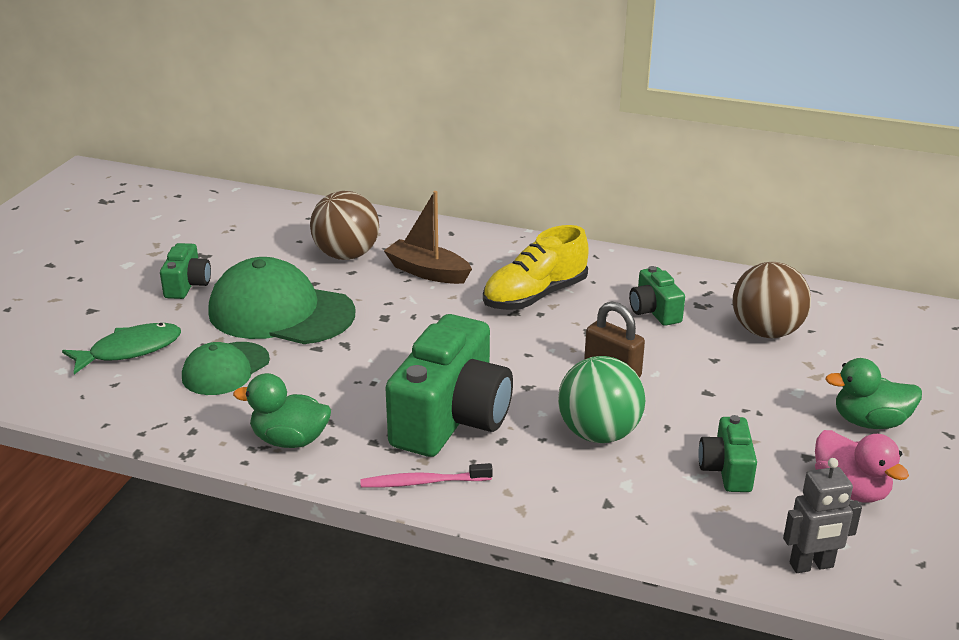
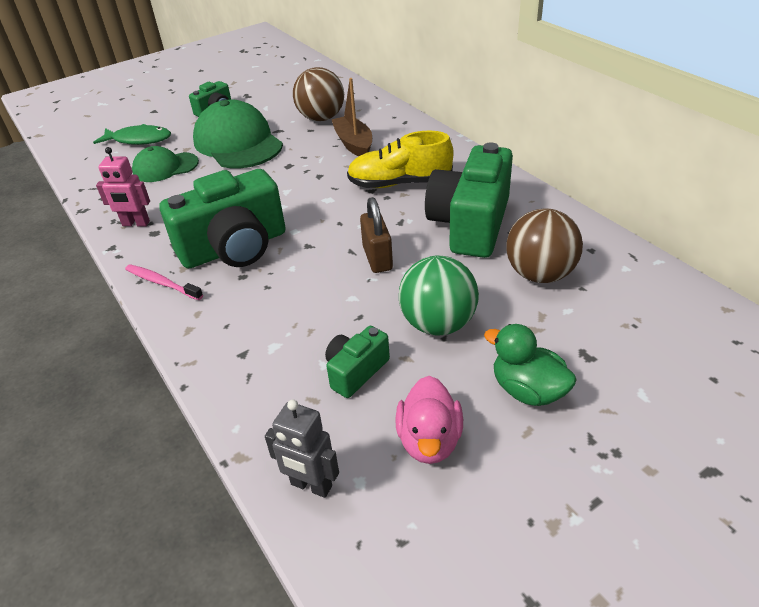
camera: 40 degrees right, 10 degrees up
green duck [233,373,331,448] -> pink robot [96,147,150,226]
green ball [558,356,646,443] -> green ball moved to [399,255,479,335]
green camera [629,266,685,326] -> green camera [425,142,513,258], size x2.03

